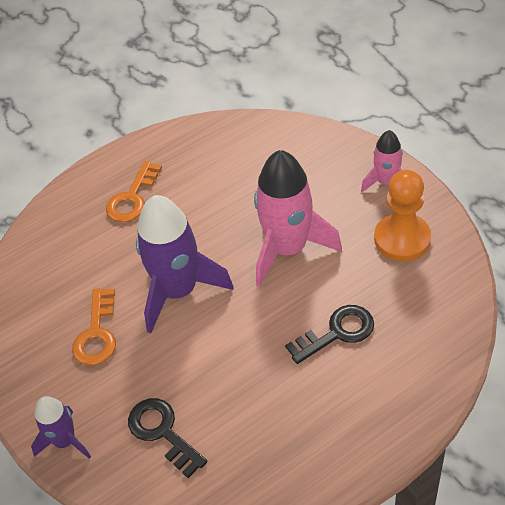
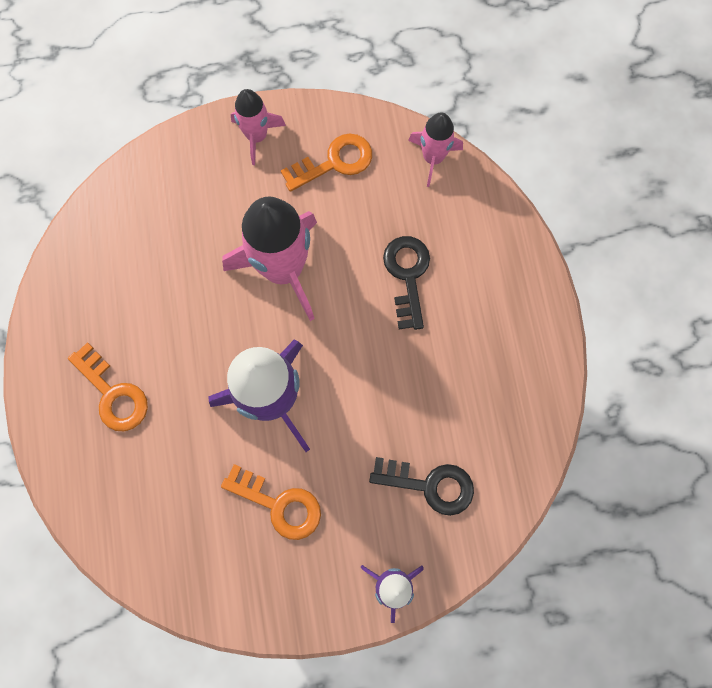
camera: 70 degrees left, 25 degrees up
black key [128,398,207,478] -> black key turned 150 degrees counterclockwise [369,457,474,516]
orange pawn [374,170,431,261] -> orange key [281,133,372,192]
none -> pink rocket [408,112,463,187]

